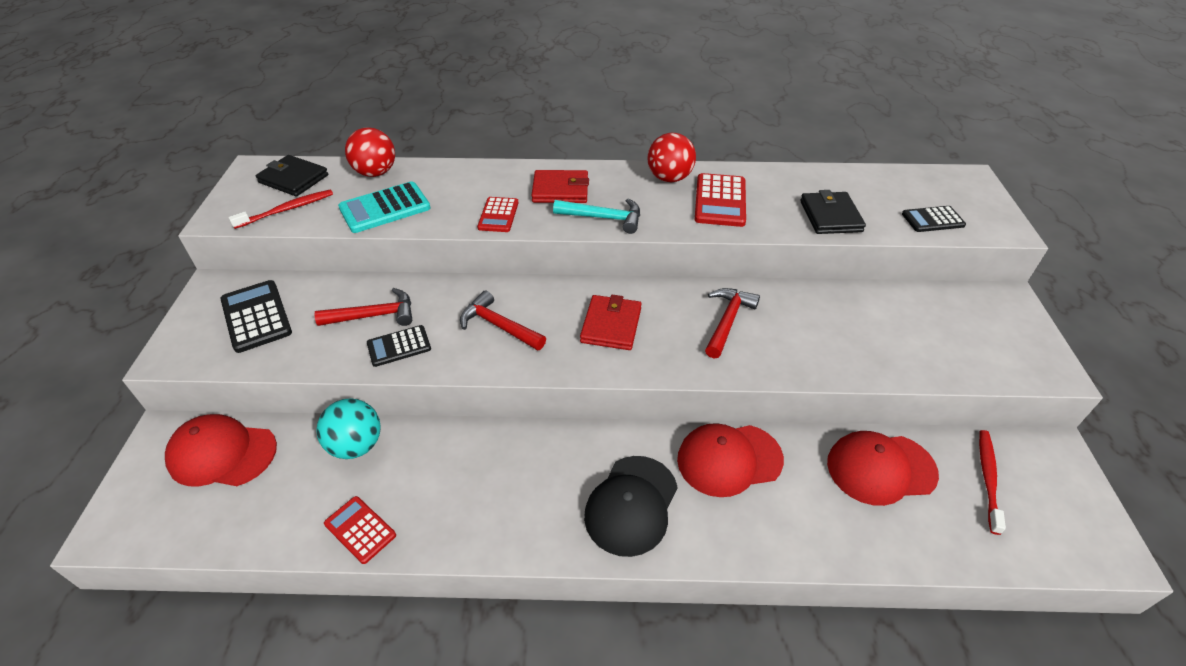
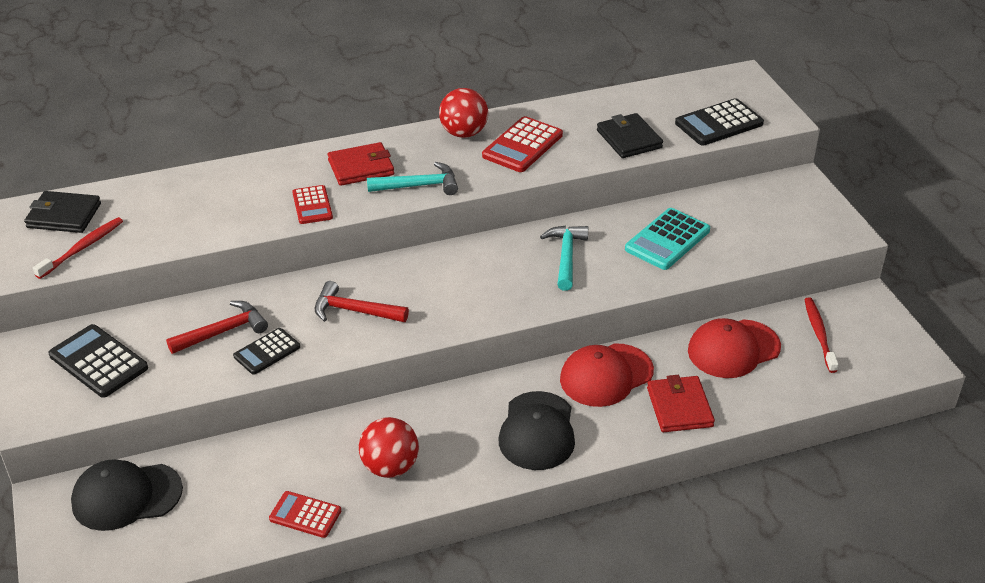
camera: 20 degrees left, 5 degrees down
red cap [165,414,277,486] -> black cap [71,459,183,531]
turquoise ball [316,398,381,459] -> none
turquoise calculator [338,181,430,233] -> turquoise calculator moved to [625,208,710,270]
red ball [345,127,395,177] -> red ball moved to [359,417,419,478]
red wallet [580,295,642,350] -> red wallet moved to [647,375,715,432]
red calculator [695,173,746,227] -> red calculator turned 45 degrees clockwise [482,116,563,172]
red hammer [705,288,760,358] -> turquoise hammer [540,226,588,291]
black calculator [902,206,966,232] -> black calculator [675,98,764,146], size x1.56

